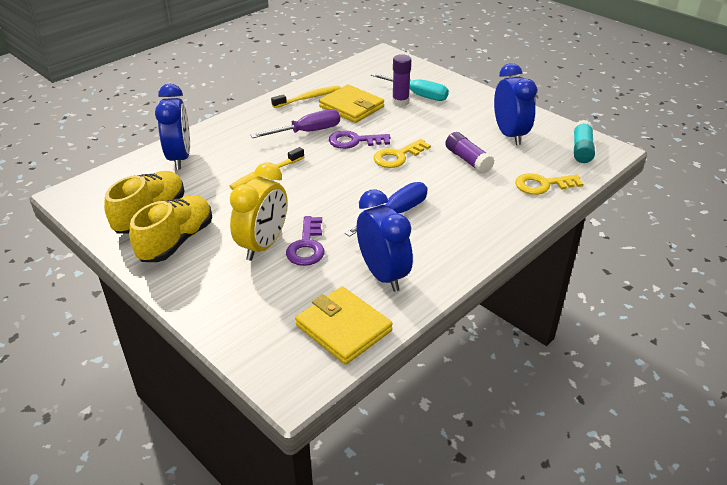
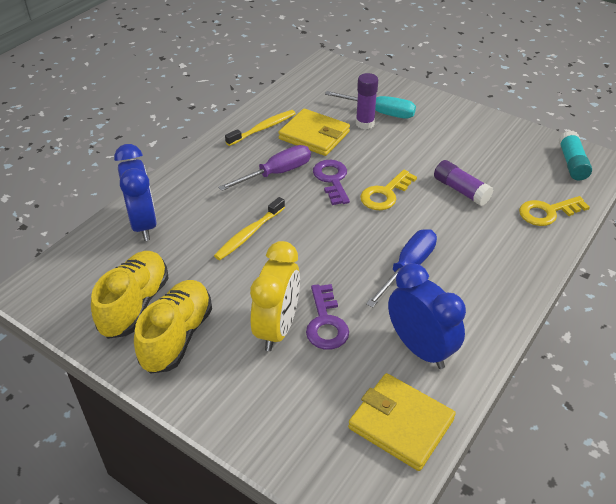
camera: 10 degrees left, 5 degrees up
purple key [329,130,390,149] -> purple key turned 90 degrees clockwise [313,160,350,205]
blue clock [494,63,537,145] -> none

